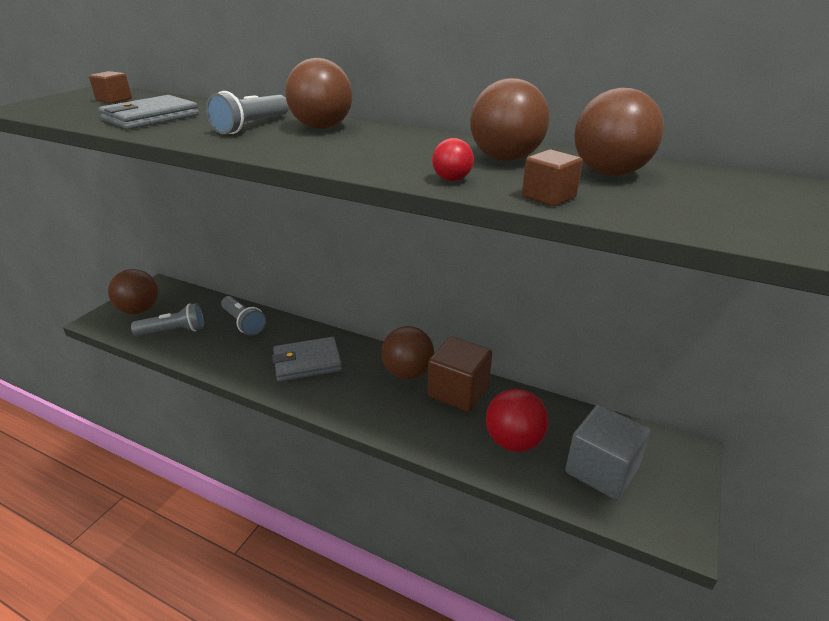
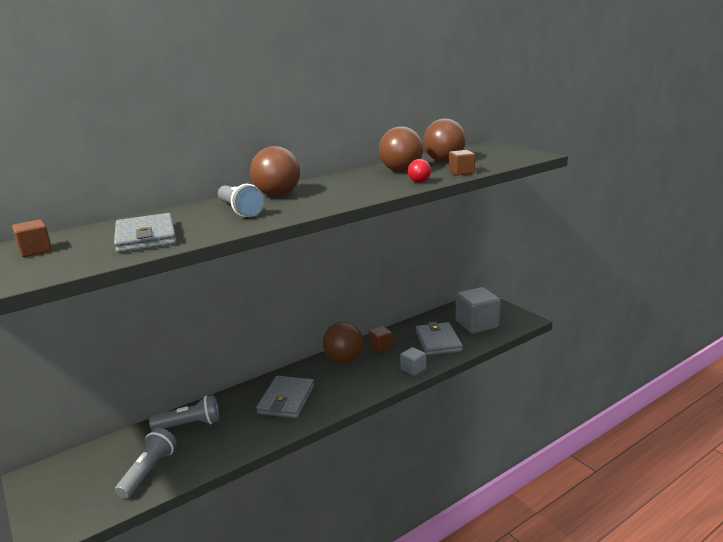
camera: 60 degrees left, 10 degrees down
brown ball [108,269,158,314] -> none
brown cube [428,336,492,412] -> brown cube [369,326,393,352], size x0.51
red ball [486,389,549,452] -> grey wallet [415,322,463,356]
none -> grey cube [400,347,426,376]

